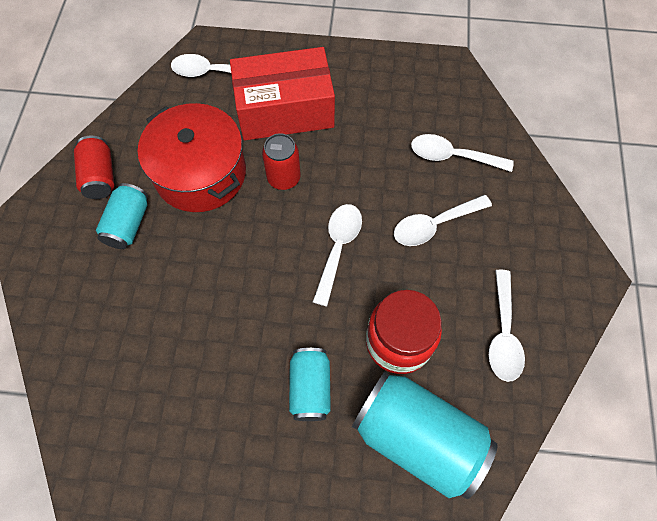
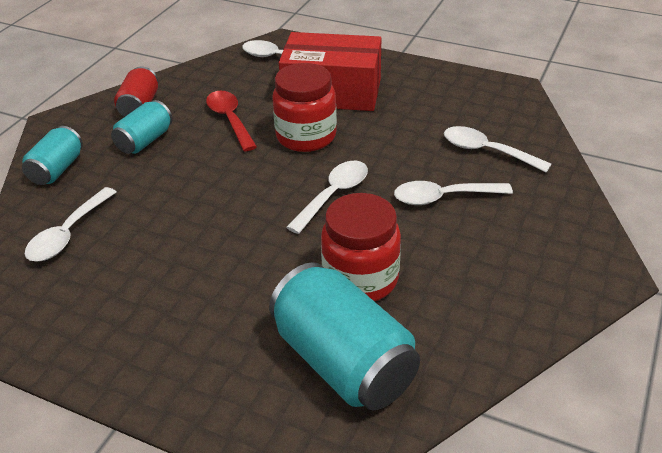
camera: 20 degrees right, 25 degrees down
red pot [138,103,246,212] -> red spoon [206,91,257,151]
red can [262,134,301,190] -> red jar [272,63,337,152]
turquoise can [289,348,331,421] -> turquoise can moved to [22,126,83,185]
white spoon [489,270,525,382] -> white spoon moved to [25,187,116,261]

